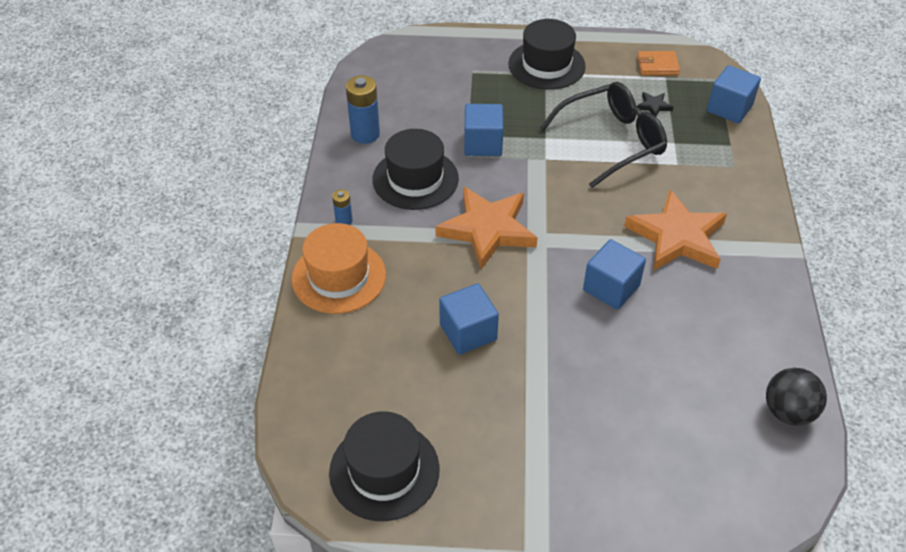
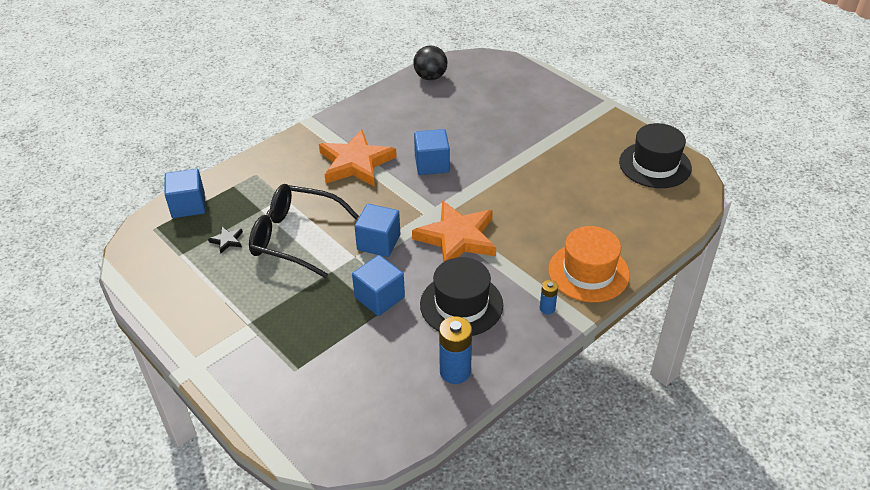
camera: 135 degrees left, 5 degrees down
blue cube [439,283,499,355] -> blue cube moved to [354,204,400,257]
black hat [508,19,586,90] -> none
orange wallet [637,51,680,75] -> none

